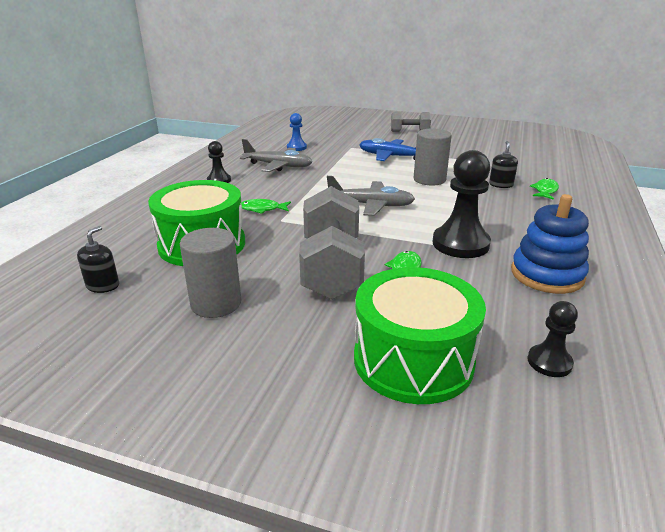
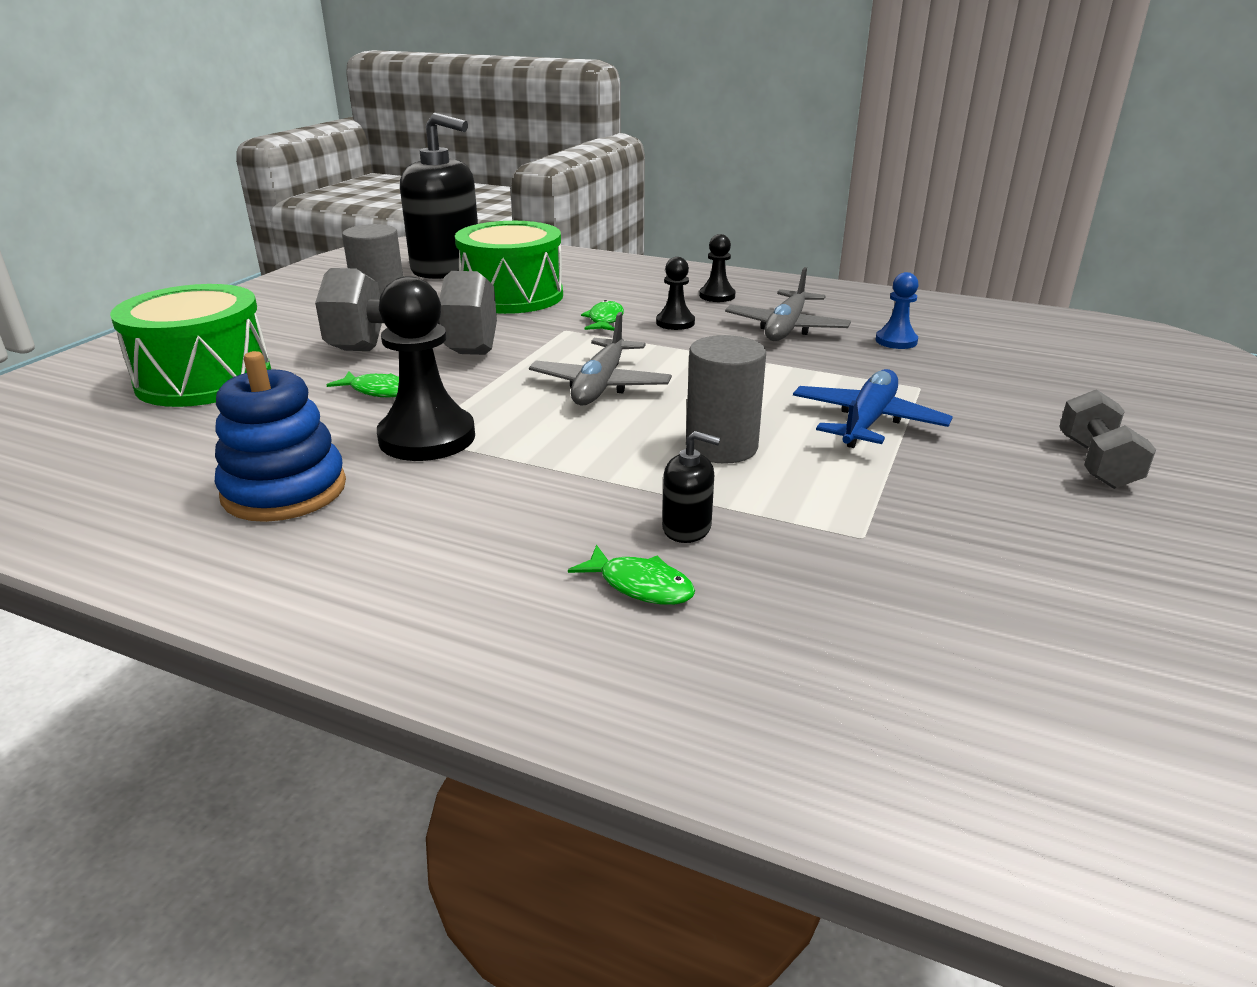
camera: 95 degrees right, 0 degrees up
black soap dispenser [77,226,119,293] -> black soap dispenser [400,112,478,279], size x2.45
black pawn [528,301,578,377] -> black pawn moved to [656,257,695,330]

